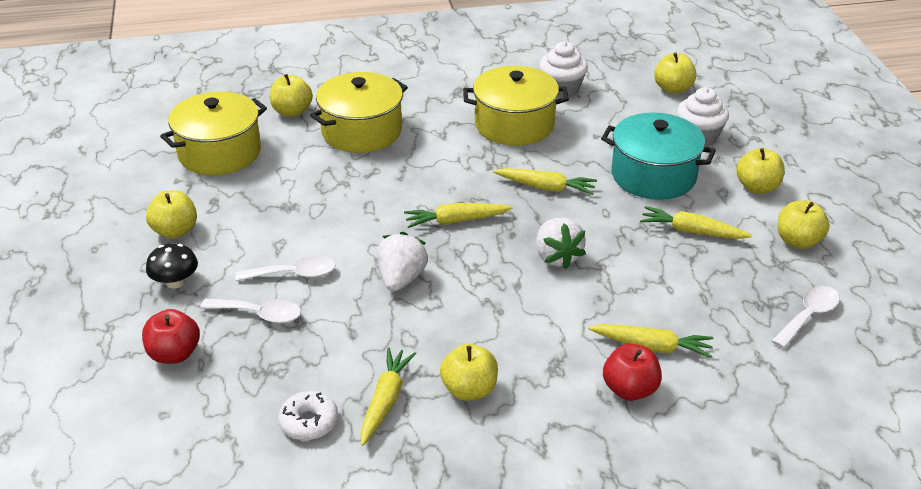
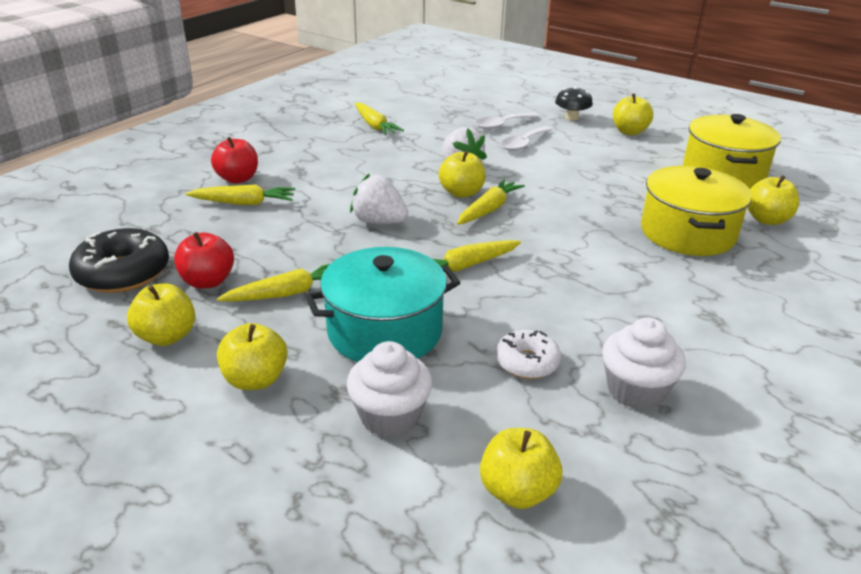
camera: 135 degrees right, 5 degrees down
red apple [142,309,200,364] -> red apple moved to [174,232,234,289]
white donut [278,391,338,440] -> white donut moved to [496,330,561,379]
yellow apple [440,344,498,401] -> yellow apple moved to [439,151,485,198]
yellow pot [463,66,569,146] -> none
yellow carrot [588,324,713,358] -> yellow carrot turned 150 degrees counterclockwise [186,184,295,205]
white spoon [772,286,840,348] -> black donut [69,228,169,293]

